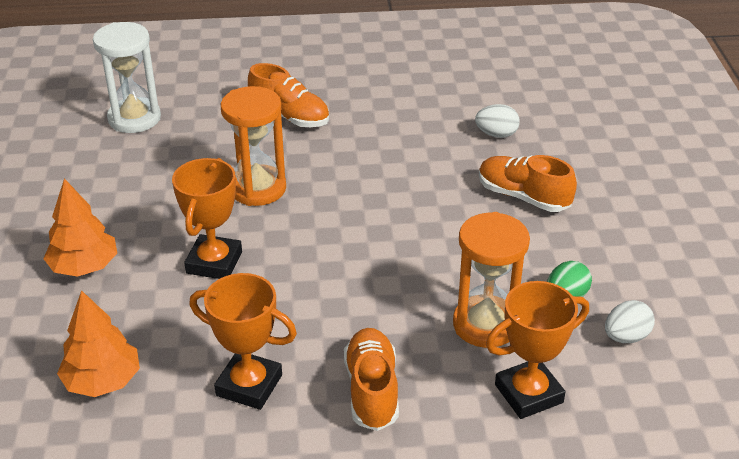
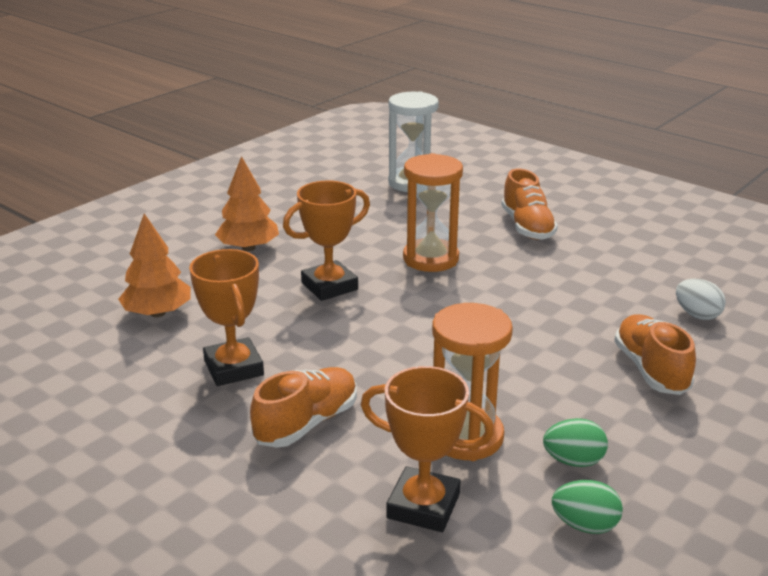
camera: 45 degrees right, 10 degrees down
white egg [605,300,655,343] -> green egg [552,480,623,534]

